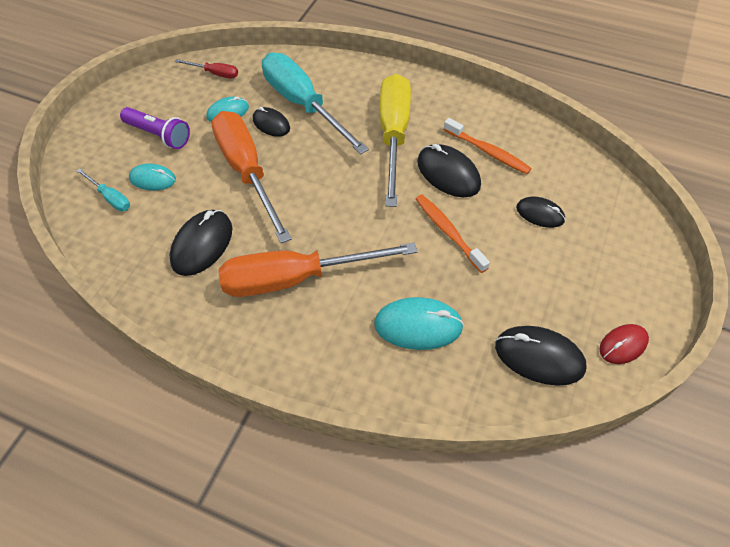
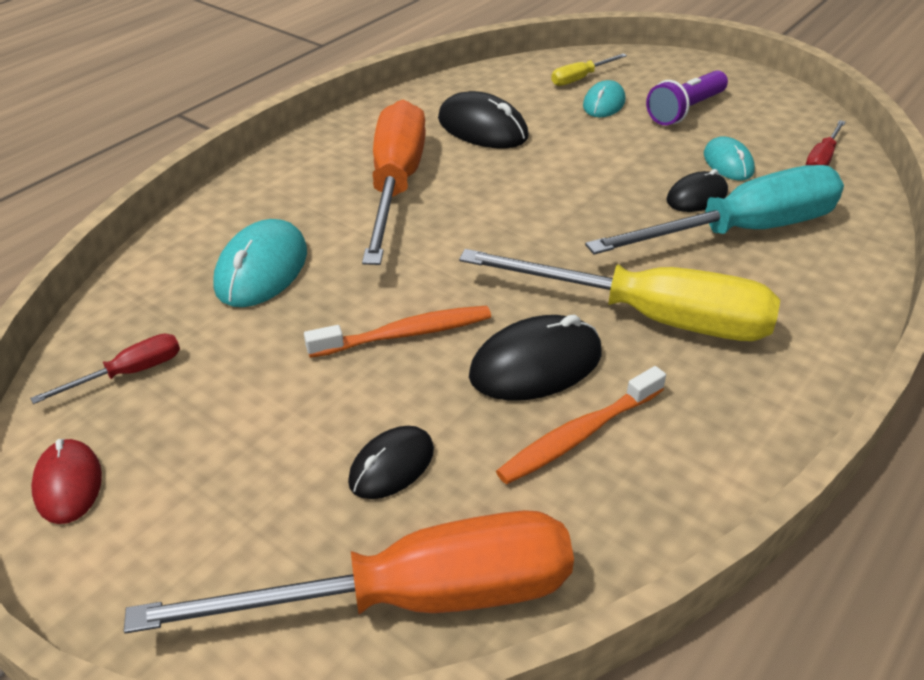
camera: 105 degrees right, 15 degrees down
turquoise screwdriver [77,169,130,211] -> yellow screwdriver [551,53,627,86]
orange screwdriver [211,111,292,243] -> orange screwdriver moved to [124,510,574,634]
black mouse [495,326,586,386] -> red screwdriver [30,334,180,404]

